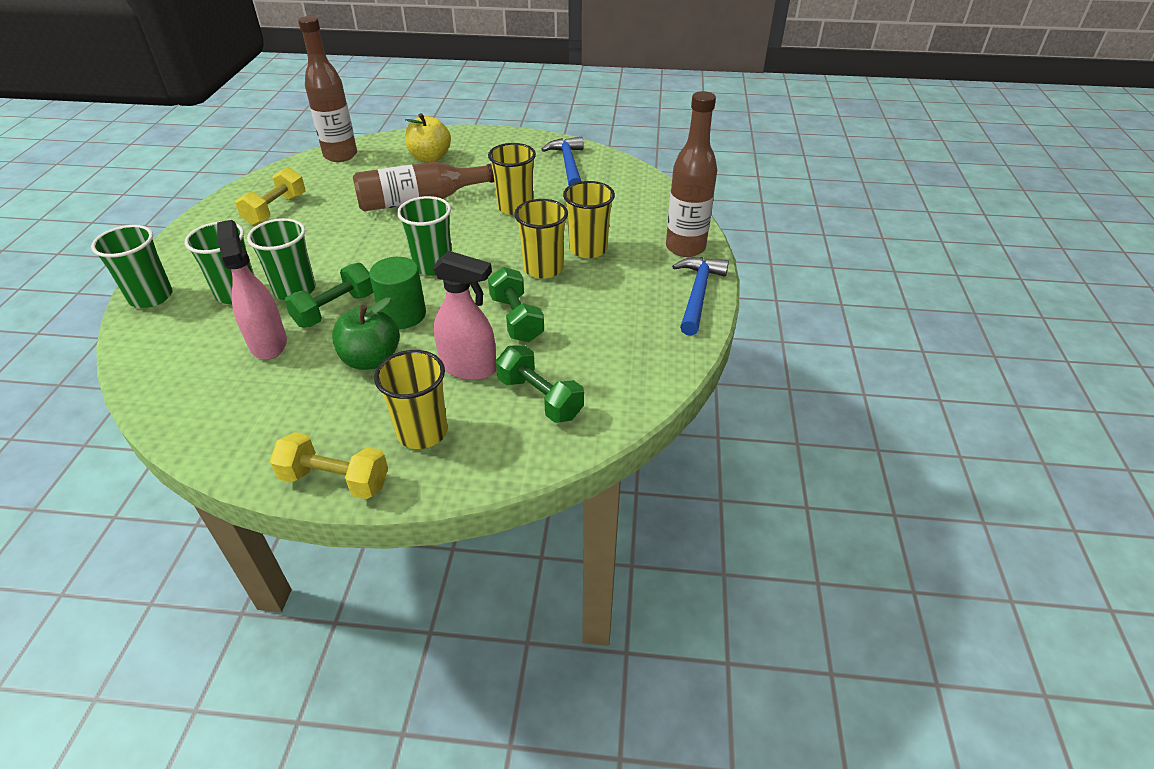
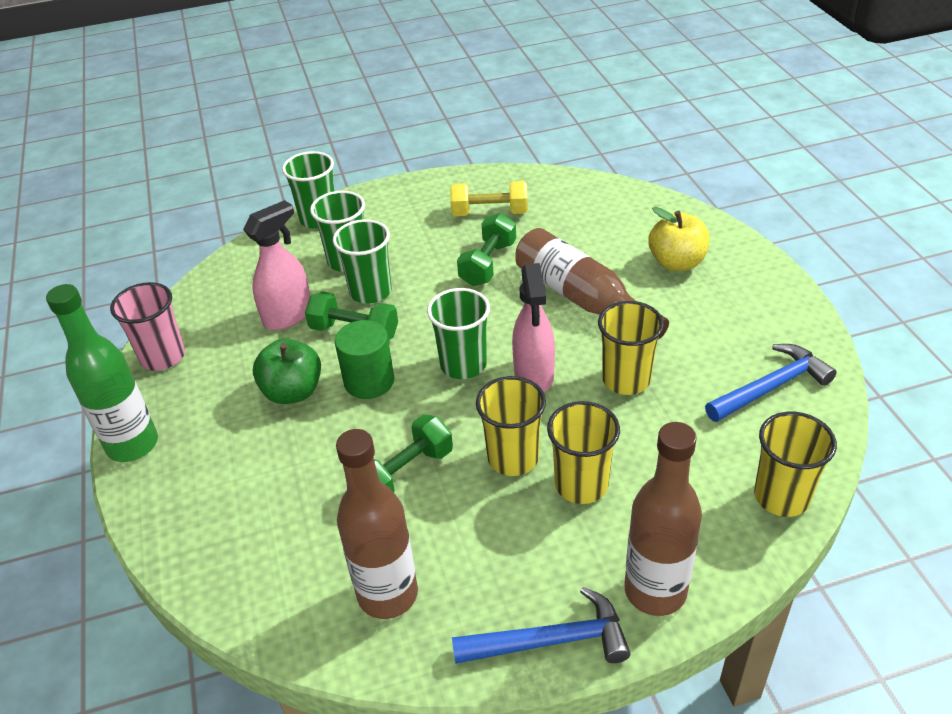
camera: 70 degrees right, 0 degrees up
yellow dumbbell [270,432,388,499] -> green bottle [46,284,158,462]
brown bottle [298,16,357,162] -> brown bottle moved to [336,429,418,619]
yellow cup [374,350,448,449] -> yellow cup moved to [754,412,837,517]
pink spray bottle [432,251,497,380] -> pink spray bottle moved to [512,263,555,392]
green dumbbell [496,345,584,423] -> green dumbbell moved to [457,213,516,286]
none -> pink cup [110,282,185,371]

